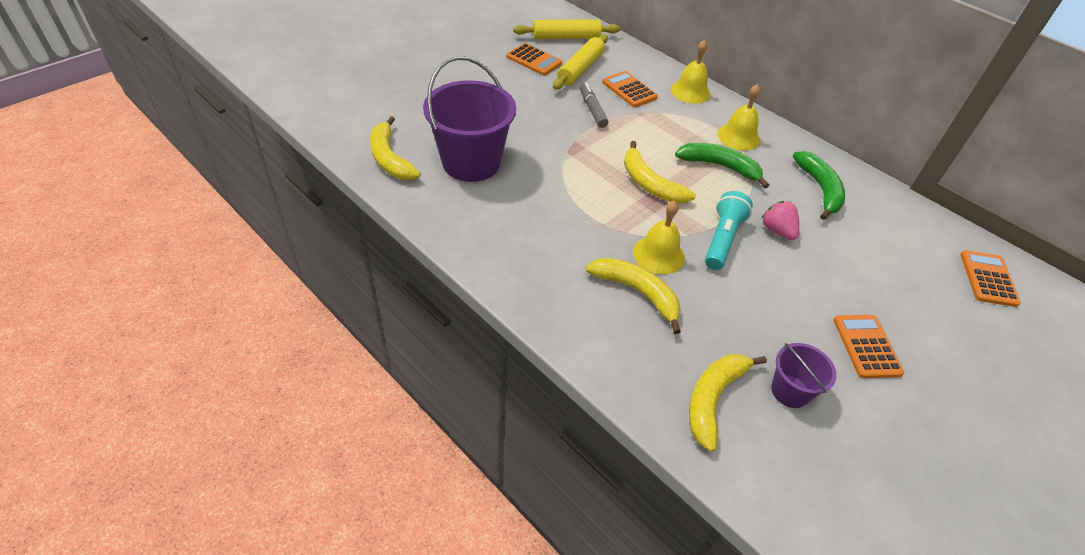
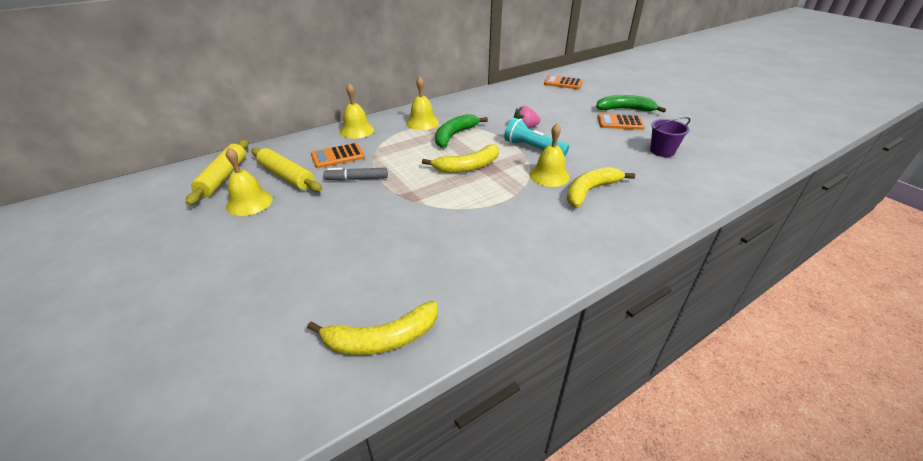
camera: 75 degrees left, 10 degrees down
purple bucket [423,56,516,182] -> none
orange calculator [507,43,562,76] -> yellow bell [226,148,273,216]
yellow banana [689,354,767,452] -> none
green banana [793,151,845,220] -> green banana moved to [596,95,666,113]

